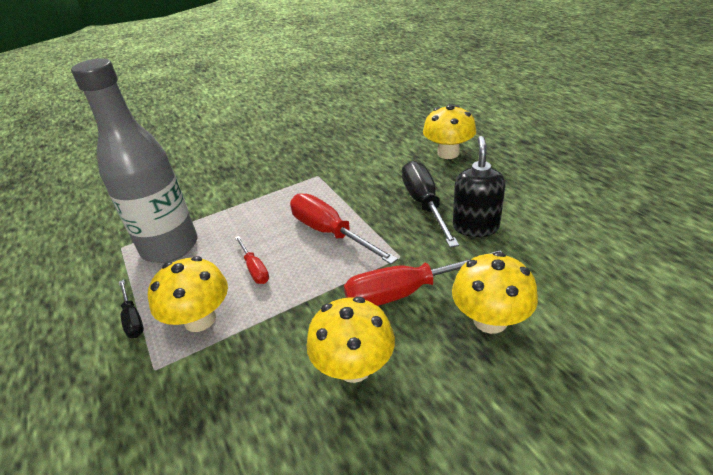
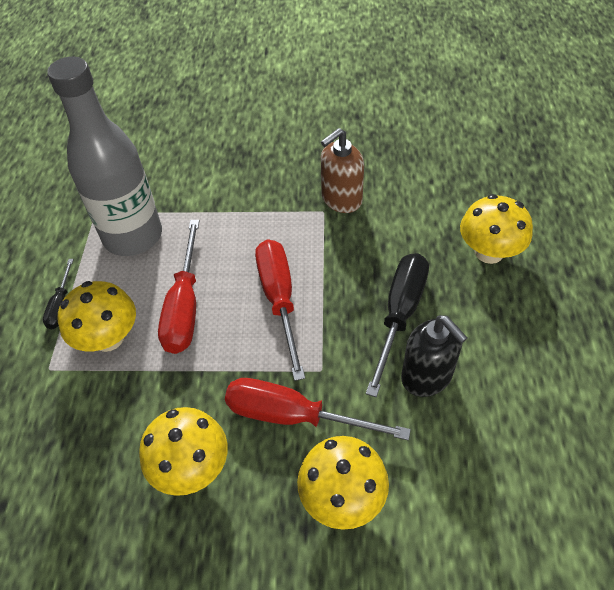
camera: 30 degrees right, 15 degrees up
red screwdriver [235,236,269,284] -> red screwdriver [158,220,200,354], size x1.90
black soap dispenser [453,136,505,237] -> black soap dispenser turned 105 degrees clockwise [401,315,467,397]
none -> brown soap dispenser [321,128,364,213]

